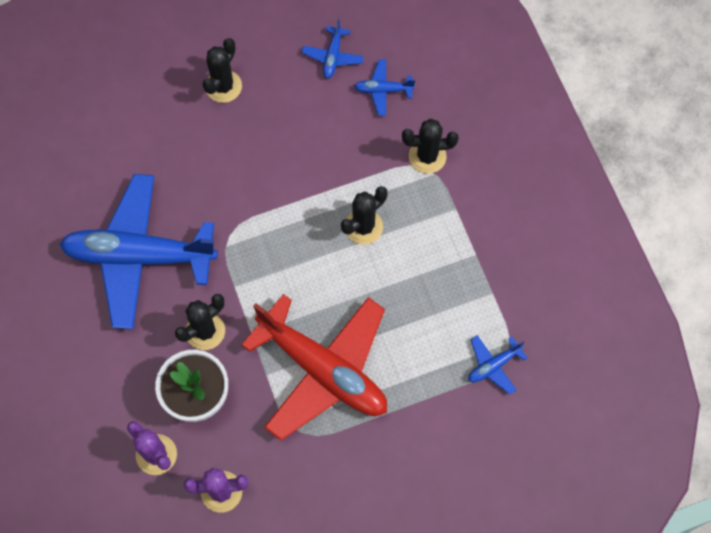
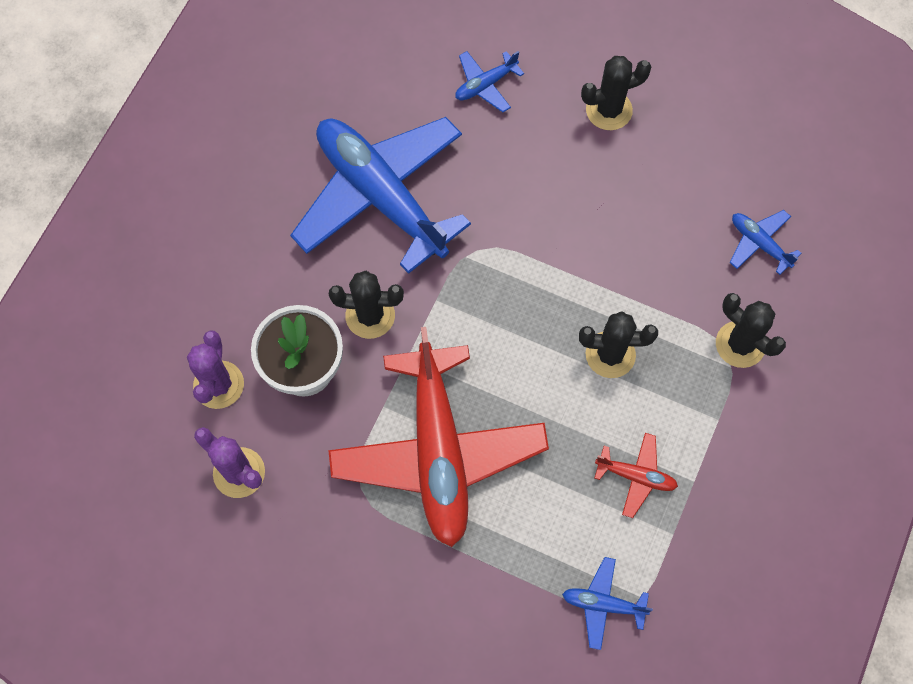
camera: 45 degrees right, 0 degrees up
blue plane [302,19,364,78] -> blue plane moved to [455,51,524,112]
none -> red plane [594,433,678,518]

